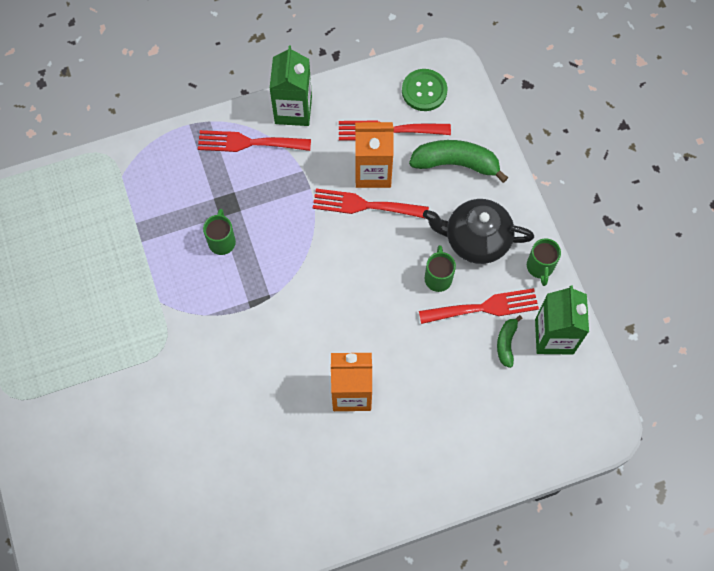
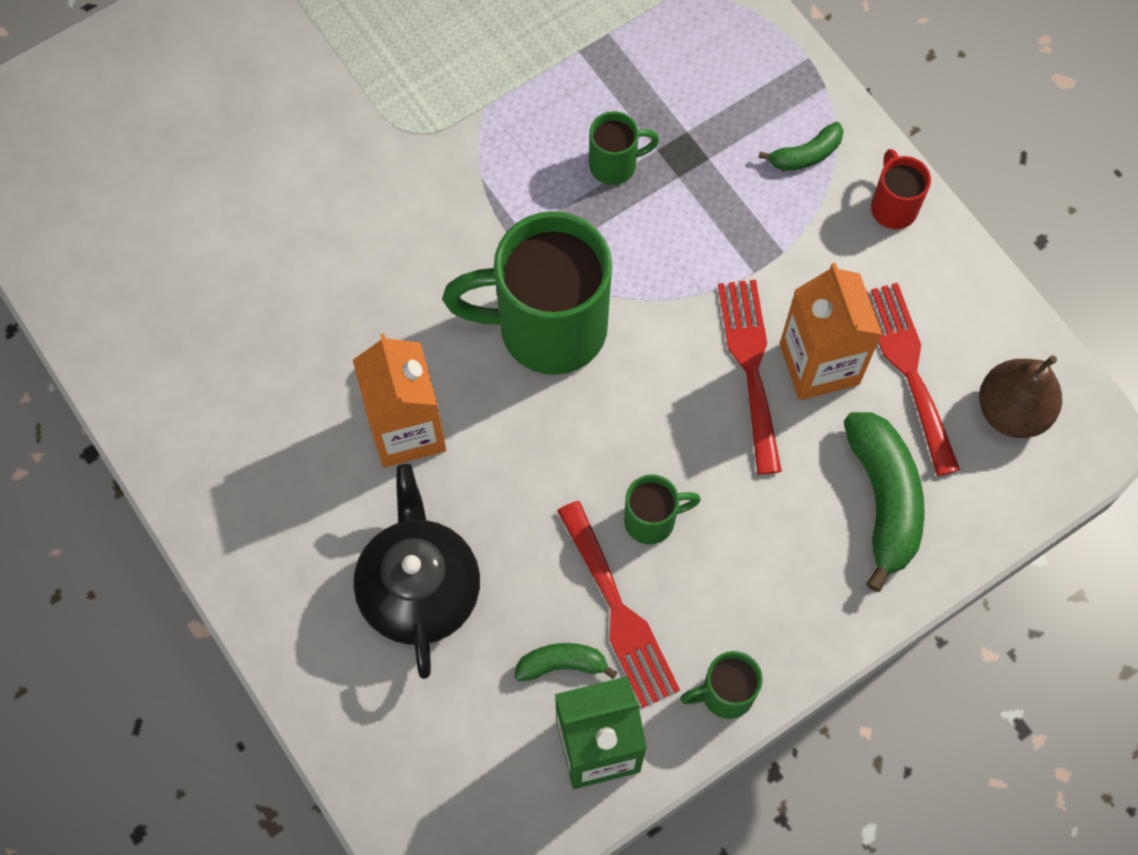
camera: 75 degrees right, 0 degrees up
red fork [198,130,311,152] -> green banana [758,122,844,171]
green carton [269,45,312,126] -> red mug [871,149,931,229]
green button [402,69,448,111] -> brown pear [979,355,1062,438]
black teapot [423,199,534,264] -> black teapot moved to [354,464,480,679]
none -> green mug [443,211,612,375]

